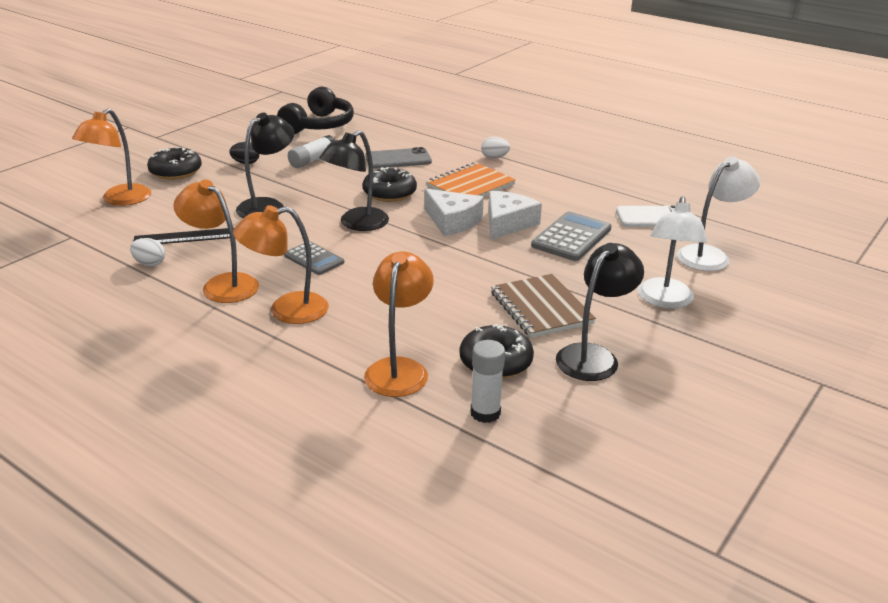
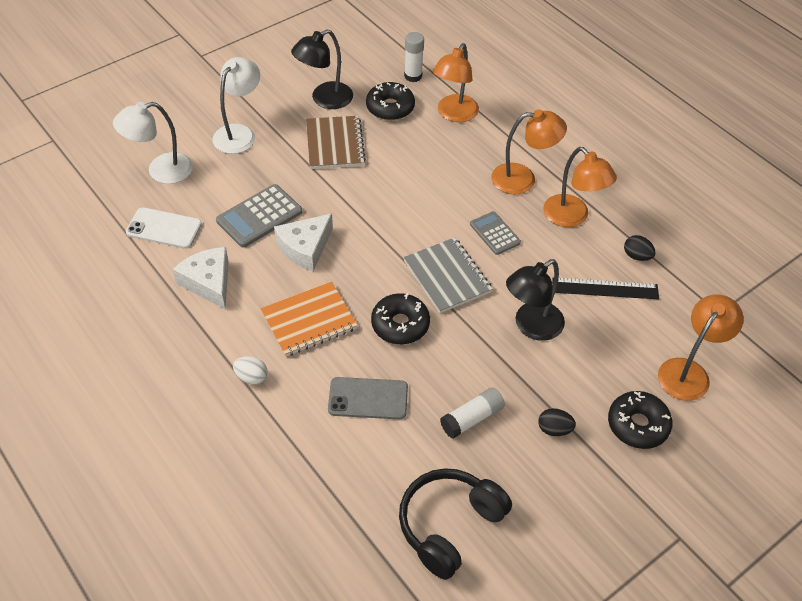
camera: 165 degrees left, 20 degrees up
white egg [130,238,165,266] -> black egg [624,235,655,261]
black lamp [319,130,389,231] -> grey notebook [404,237,493,313]
white cheese [424,189,484,236] -> white cheese moved to [172,247,229,309]

